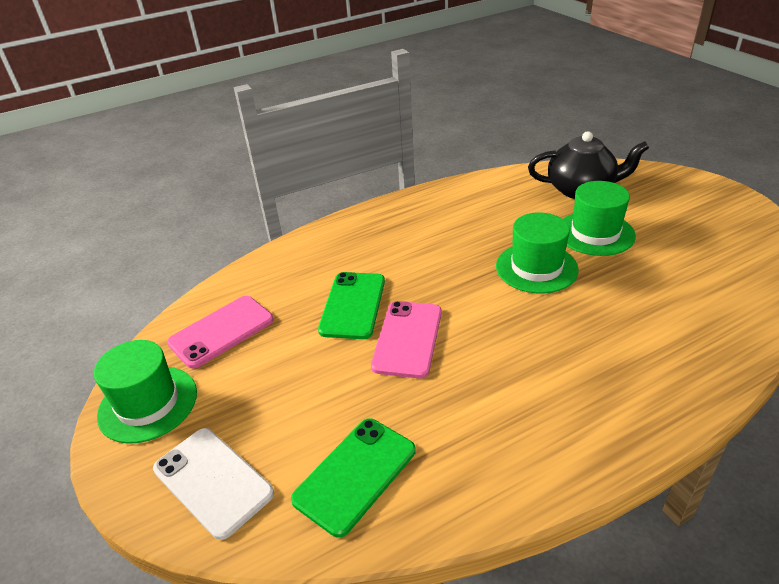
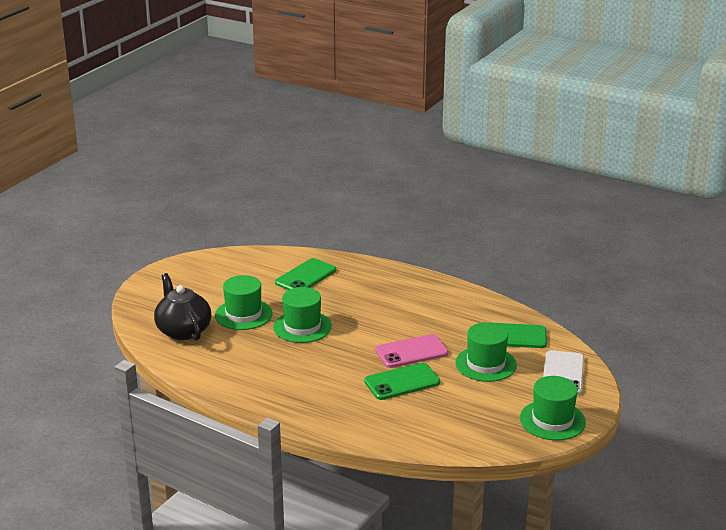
camera: 125 degrees left, 10 degrees down
pink phone [167,296,274,369] -> none
none -> green phone [275,258,336,290]
none -> green hat [455,322,517,382]

